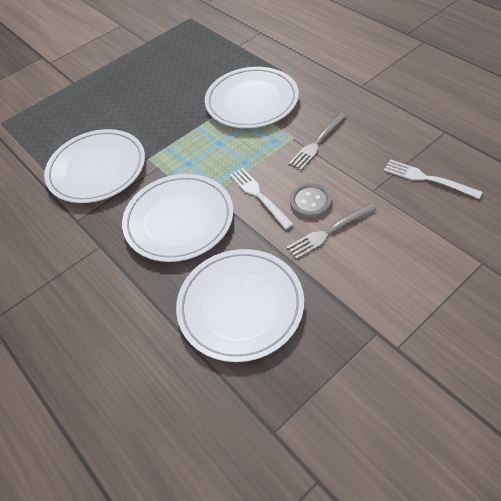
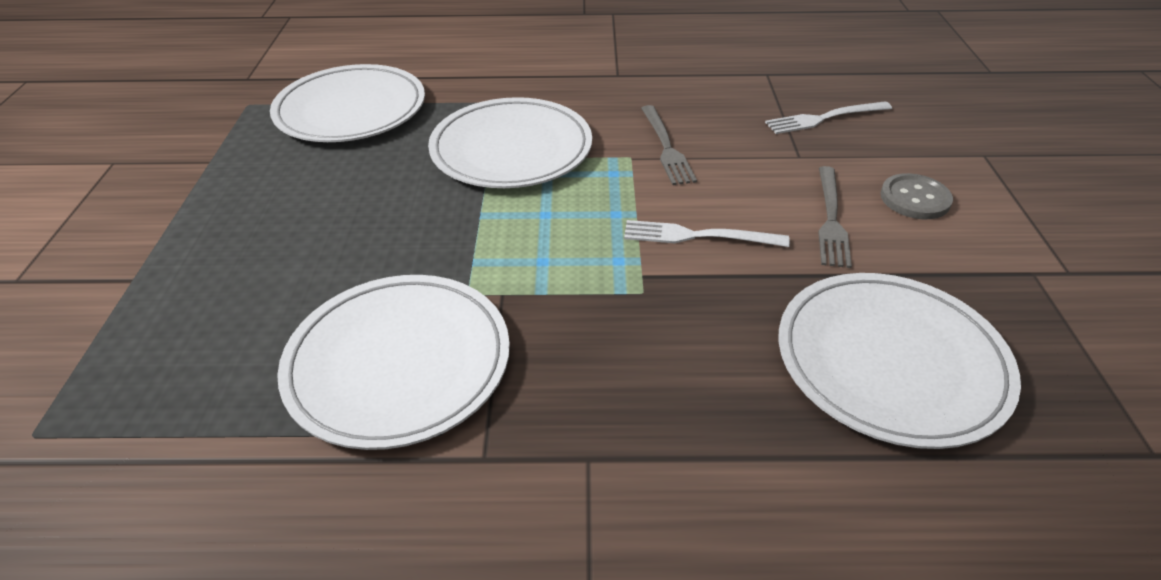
camera: 55 degrees left, 10 degrees down
white plate [122,174,233,262] -> white plate moved to [270,64,425,142]
grey button [290,183,332,218] -> grey button moved to [880,173,953,219]

